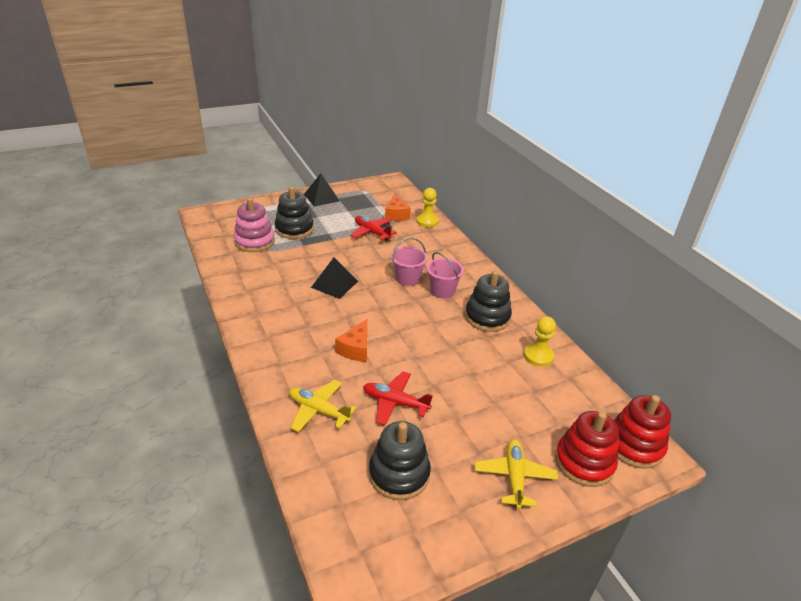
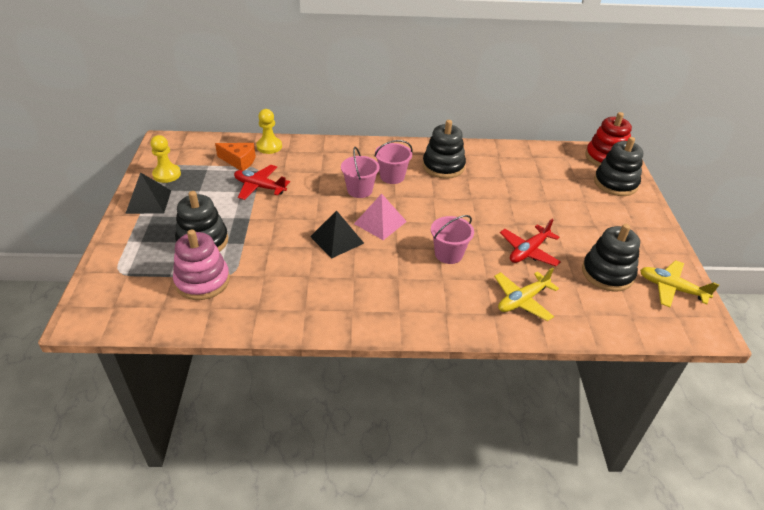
camera: 65 degrees left, 5 degrees up
orange cheese [335,319,367,362] -> pink bucket [431,215,474,264]
red plane [350,216,397,241] -> red plane turned 45 degrees clockwise [234,165,290,200]
yellow plane [475,439,558,509] -> yellow plane moved to [640,260,719,307]
yellow pawn [524,316,556,367] -> yellow pawn moved to [151,135,181,183]
red stacking toy [555,411,619,487] -> black stacking toy [594,137,643,196]
none -> pink pyramid [354,194,407,240]

